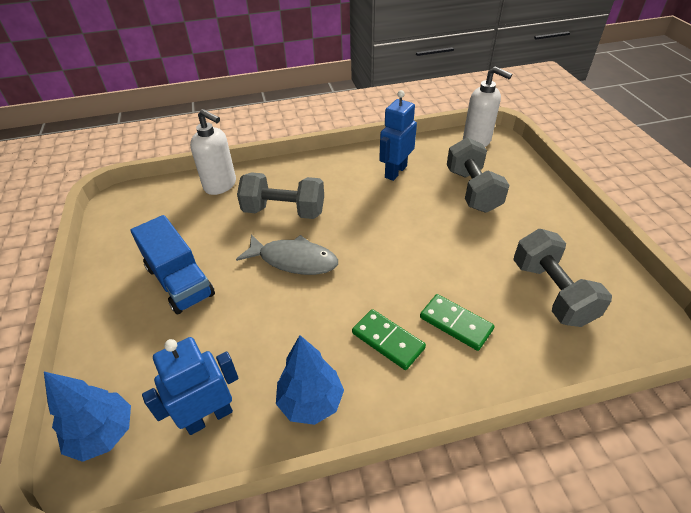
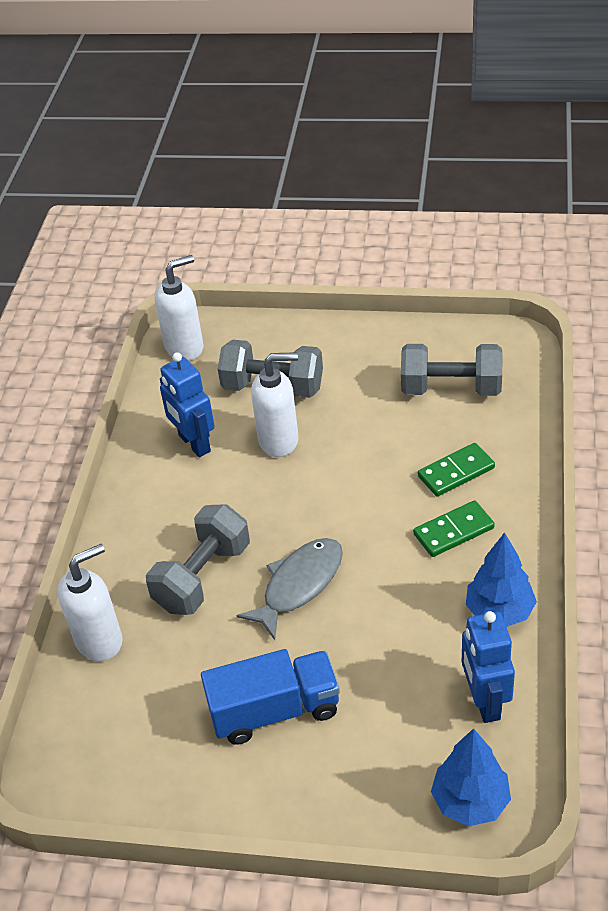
camera: 65 degrees left, 0 degrees up
none -> white soap dispenser [251,352,298,457]

